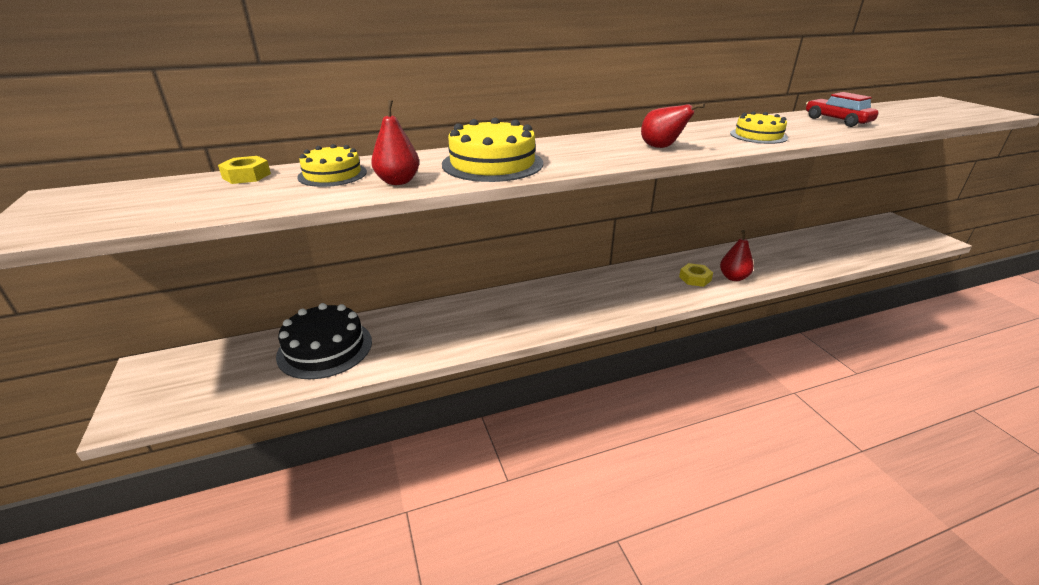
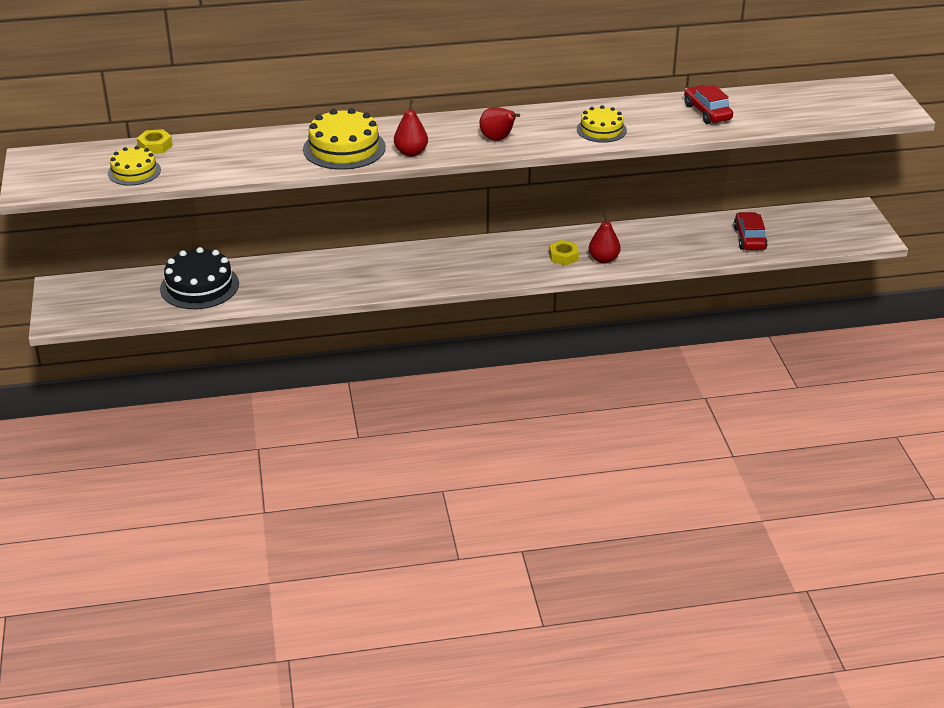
camera: 10 degrees right, 5 degrees up
yellow cake [297,144,367,187] -> yellow cake moved to [108,146,161,186]
red pear [371,100,419,185] -> red pear moved to [394,99,428,157]
none -> red car [733,212,768,250]

